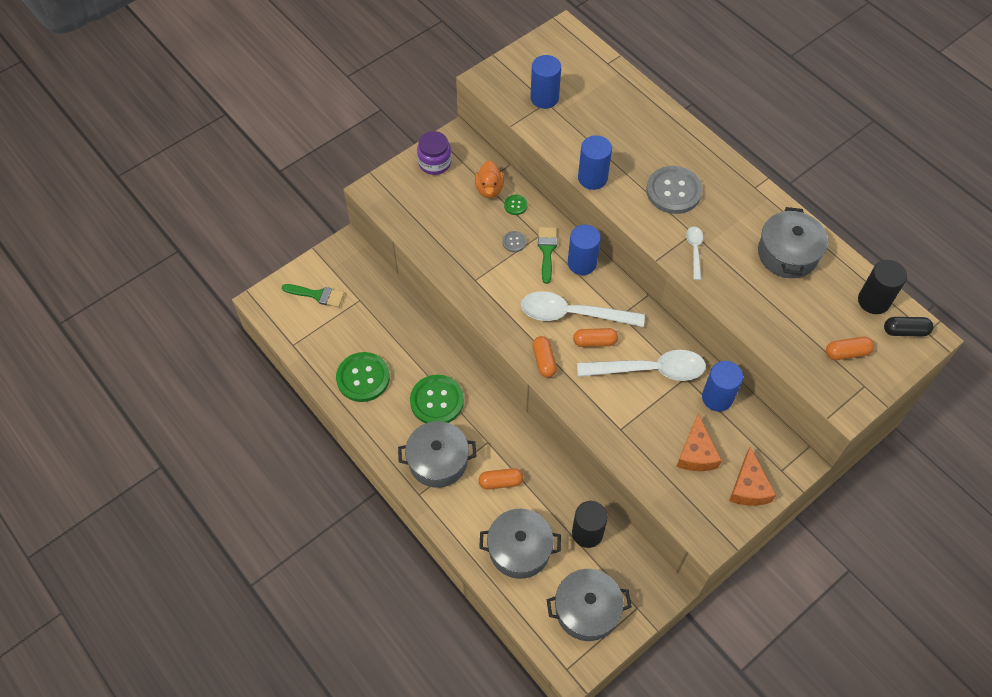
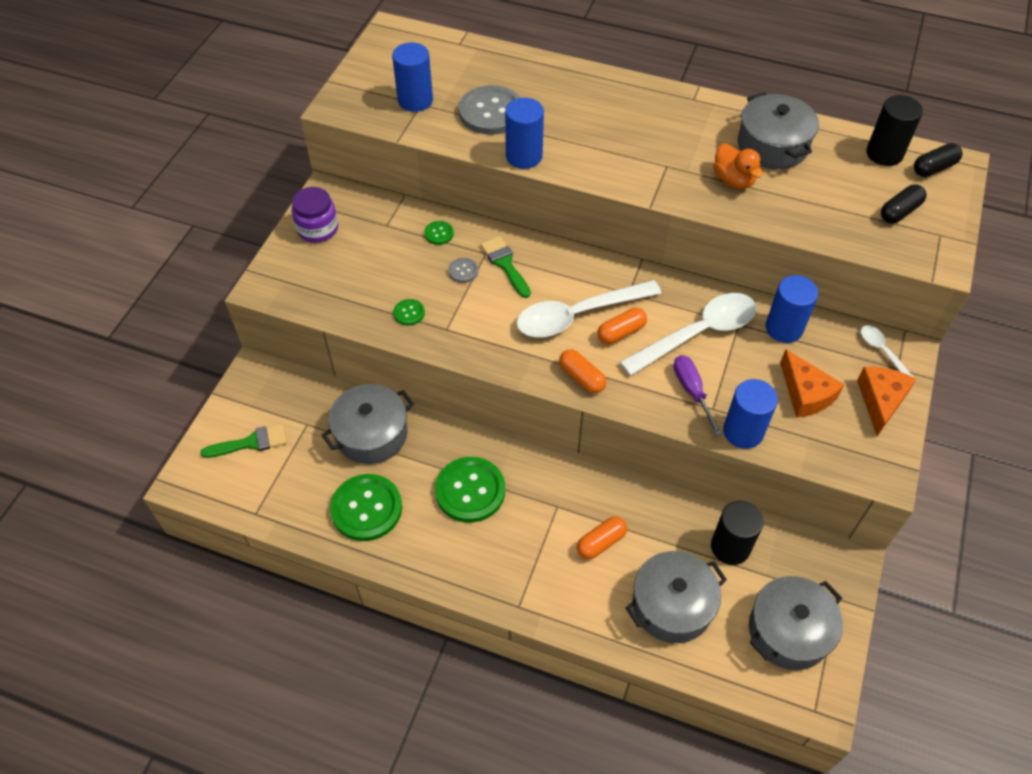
camera: 30 degrees left, 5 degrees down
grey pot [398,421,476,488] -> grey pot moved to [322,384,414,464]
orange duck [475,160,504,198] -> orange duck moved to [713,144,763,189]
blue cylinder [568,225,601,275] -> blue cylinder moved to [723,379,778,449]
grey button [646,166,703,214] -> grey button moved to [459,85,521,135]
white spoon [686,227,703,280] -> white spoon moved to [861,325,917,382]
orange cheese [729,447,776,506] -> orange cheese turned 135 degrees counterclockwise [857,367,916,436]
orange capsule [826,337,874,360] -> black capsule [881,184,927,223]
none -> green button [394,299,425,326]
none -> purple screwdriver [673,355,722,436]

